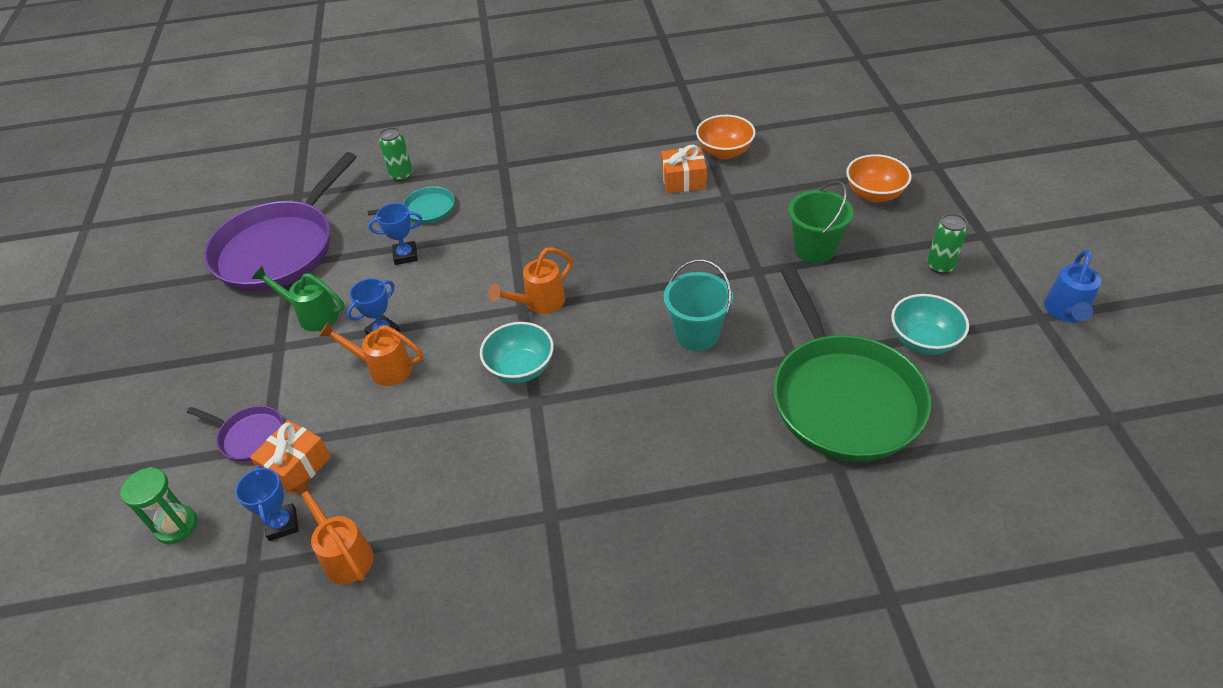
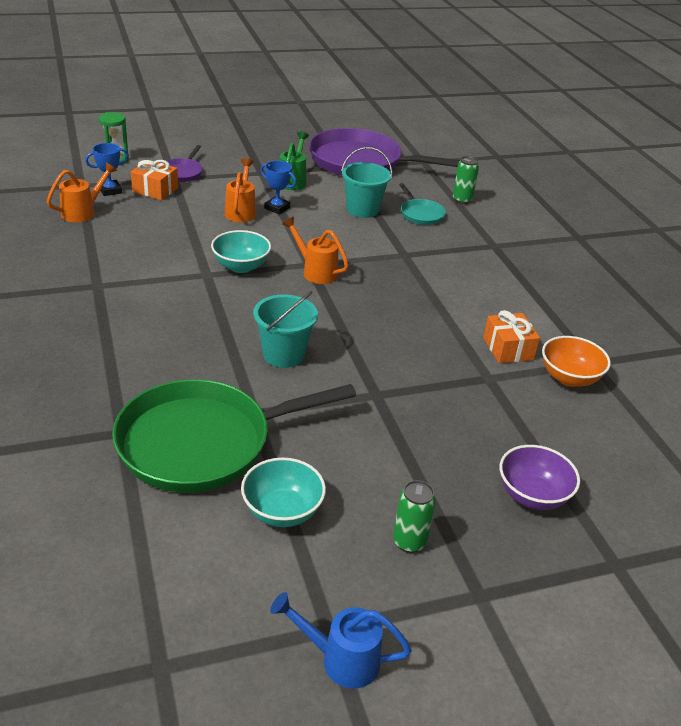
camera: 75 degrees right, 10 degrees down
blue trophy [368,203,422,265] -> turquoise bucket [341,147,392,218]
green bucket [788,181,853,263] -> none
orange bowl [846,154,912,202] -> purple bowl [500,445,580,510]

